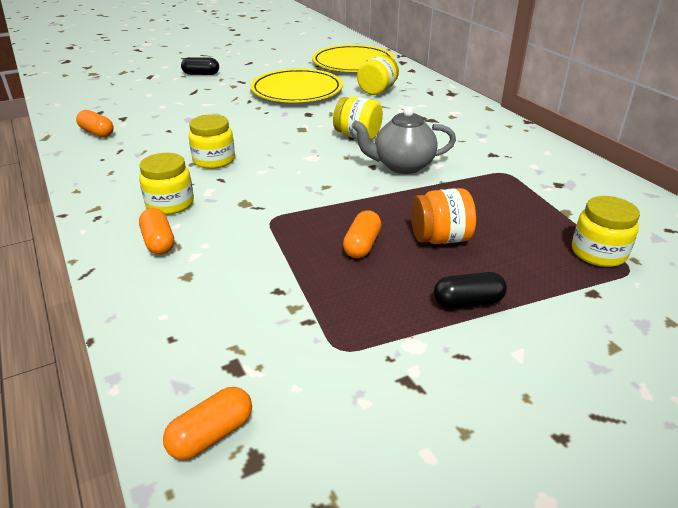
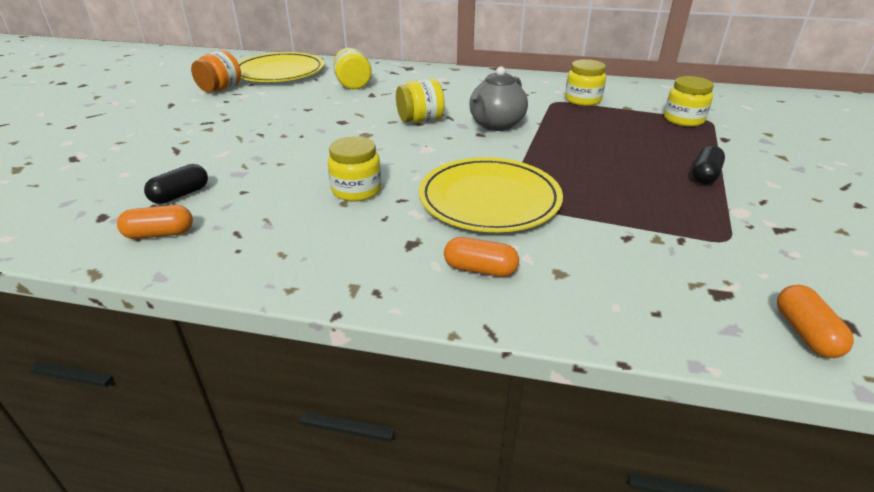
camera: 50 degrees left, 0 degrees up
yellow jar [139,153,194,215] -> yellow jar moved to [565,59,606,106]
black capsule [181,57,219,75] -> black capsule moved to [144,164,208,204]
yellow plate [250,69,343,102] -> yellow plate moved to [419,157,563,232]
orange capsule [343,210,381,258] -> none
orange jar [411,188,476,244] -> orange jar moved to [191,50,241,93]

